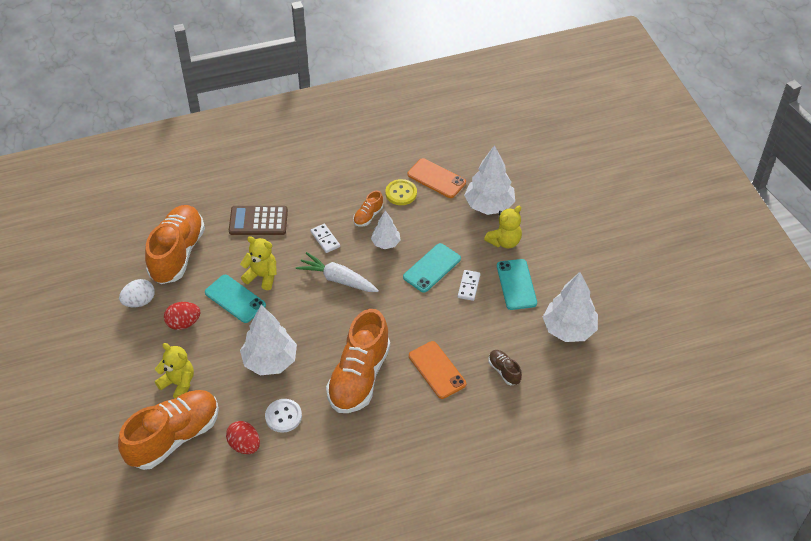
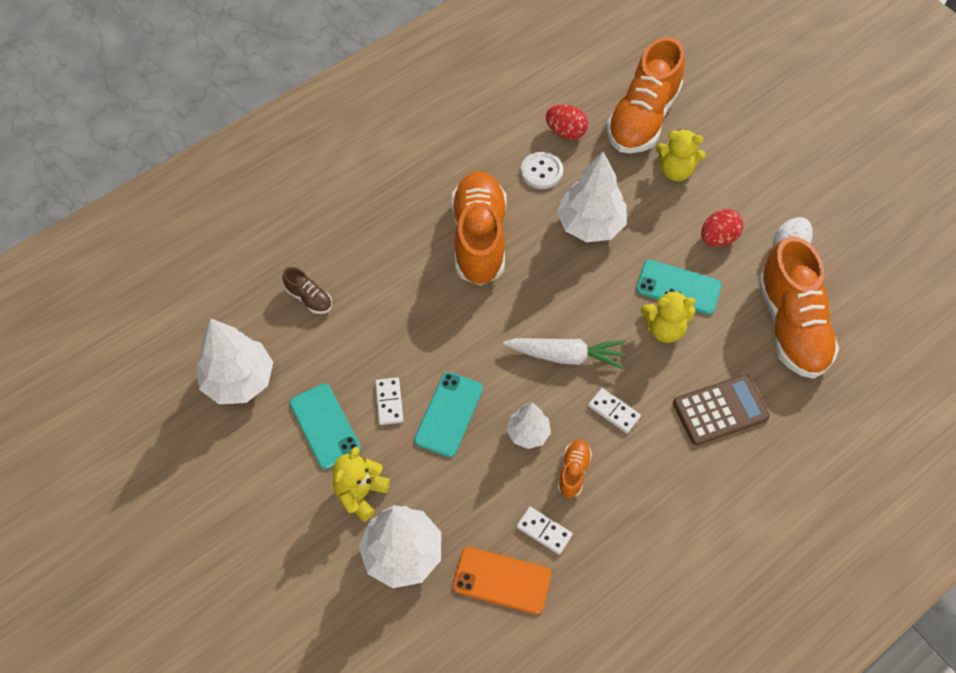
camera: 160 degrees right, 10 degrees up
yellow button [385,179,417,205] -> white domino [516,507,573,555]
orange phone [409,341,466,399] -> none

